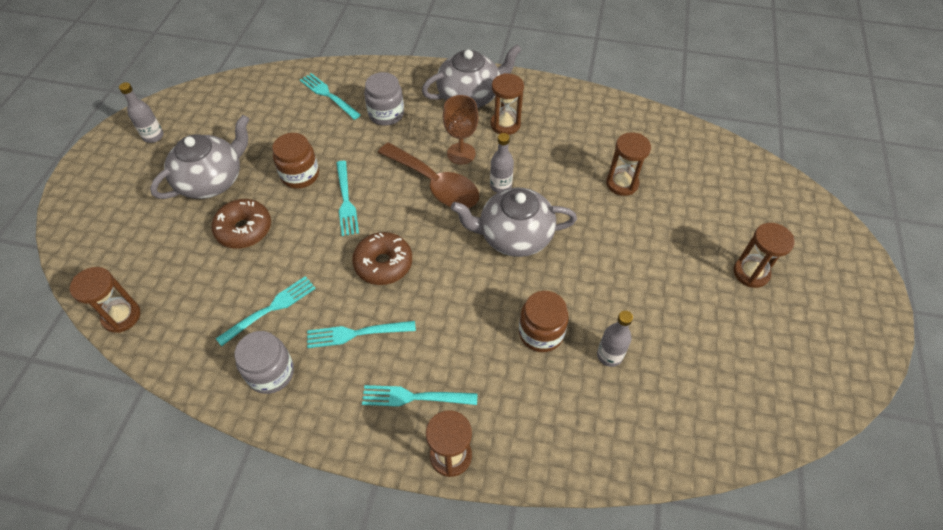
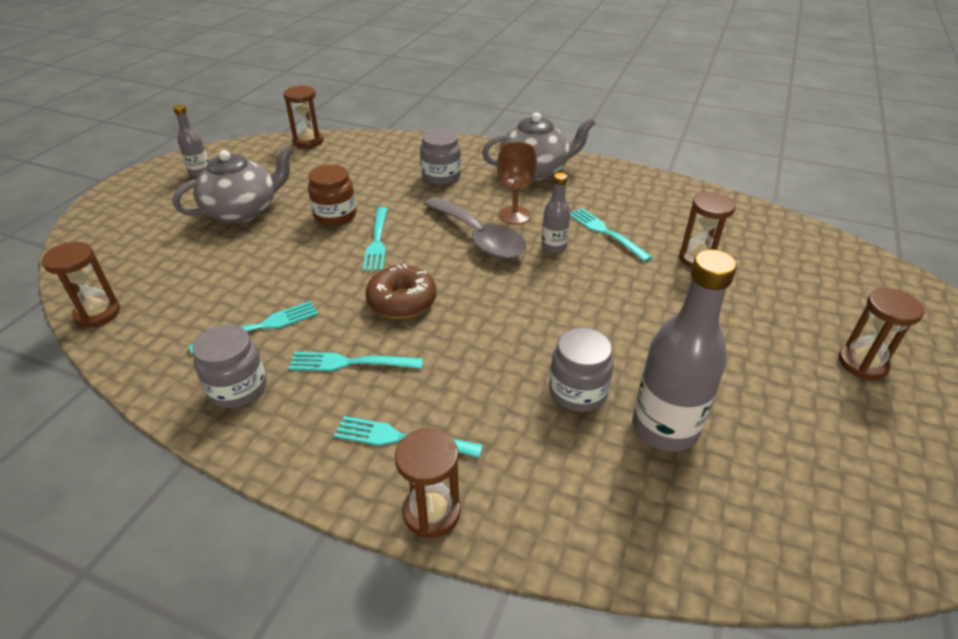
camera: 10 degrees right, 15 degrees down
brown donut [211,199,271,249] -> none
turquoise fork [300,73,361,120] -> turquoise fork moved to [570,208,652,262]
brown spoon [378,143,479,208] -> grey spoon [424,197,527,259]
grey teapot [451,187,577,257] -> none
brown hourglass [491,73,524,135] -> brown hourglass moved to [283,85,323,148]
brown jar [519,291,569,352] -> grey jar [549,328,614,412]
grey bottle [597,311,633,367] -> grey bottle [633,249,737,451], size x1.92

